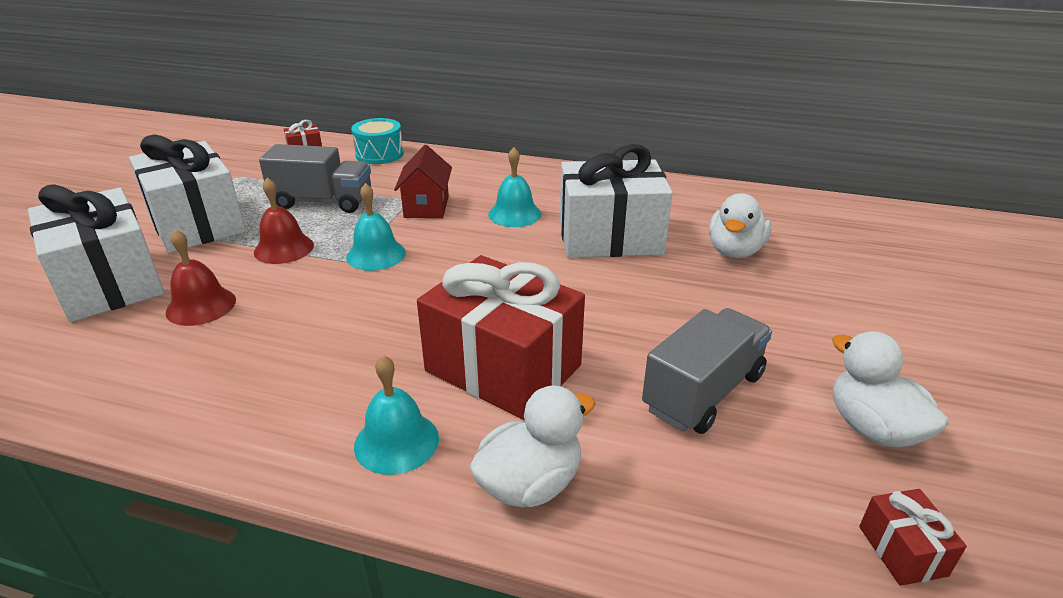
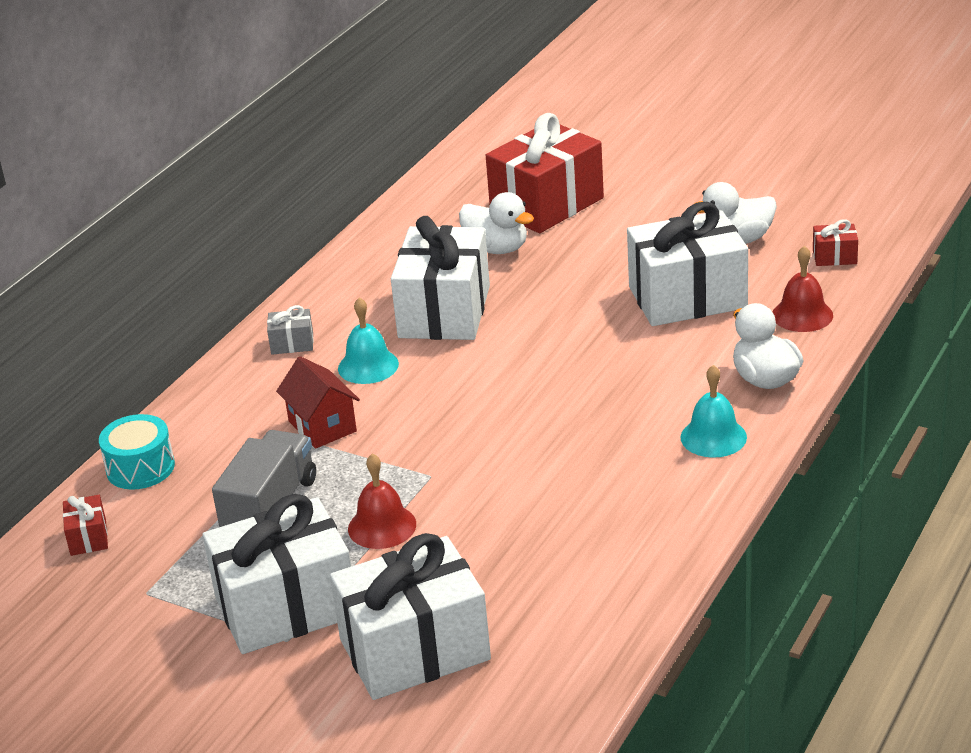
camera: 75 degrees left, 0 degrees up
red bell [166,229,236,326] -> red bell moved to [773,246,833,332]
turquoise bell [346,183,406,271] -> none
red house [394,145,452,218] -> red house turned 45 degrees clockwise [276,356,360,449]
red gift [417,255,585,420] -> red gift moved to [486,113,604,233]
grey truck [642,308,772,434] -> white gift [627,201,748,326]
none -> grey gift [267,305,314,355]

